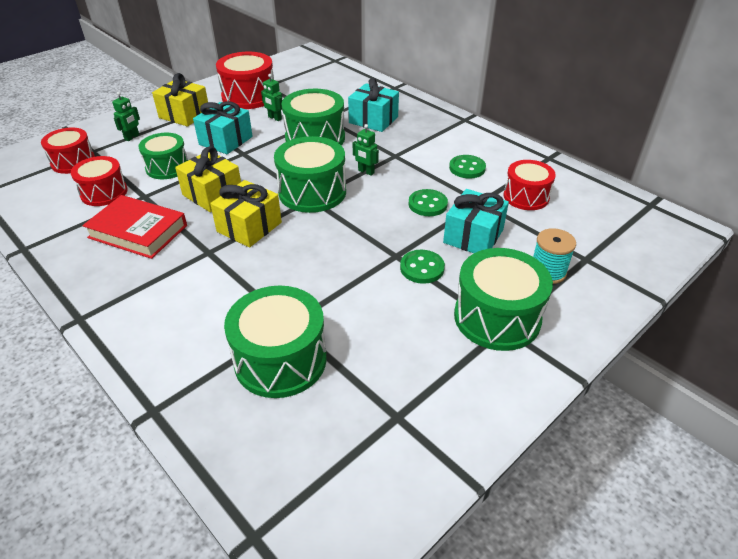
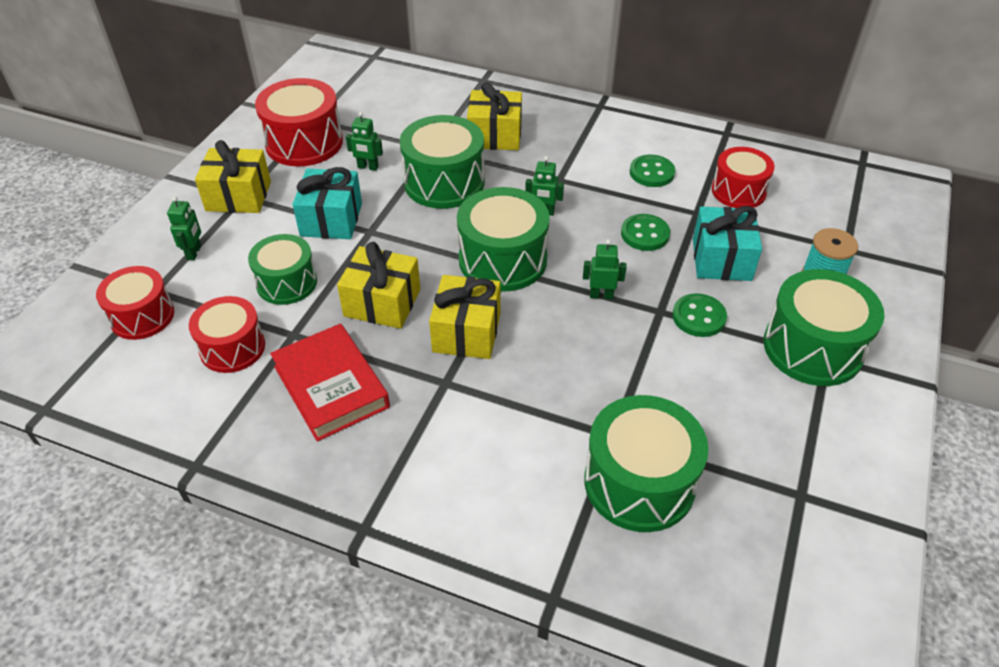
camera: 25 degrees left, 5 degrees up
red book [82,195,187,259] -> red book turned 60 degrees clockwise [270,324,390,441]
turquoise gift [348,78,399,132] -> yellow gift [467,82,522,150]
none -> green robot [583,239,627,299]

